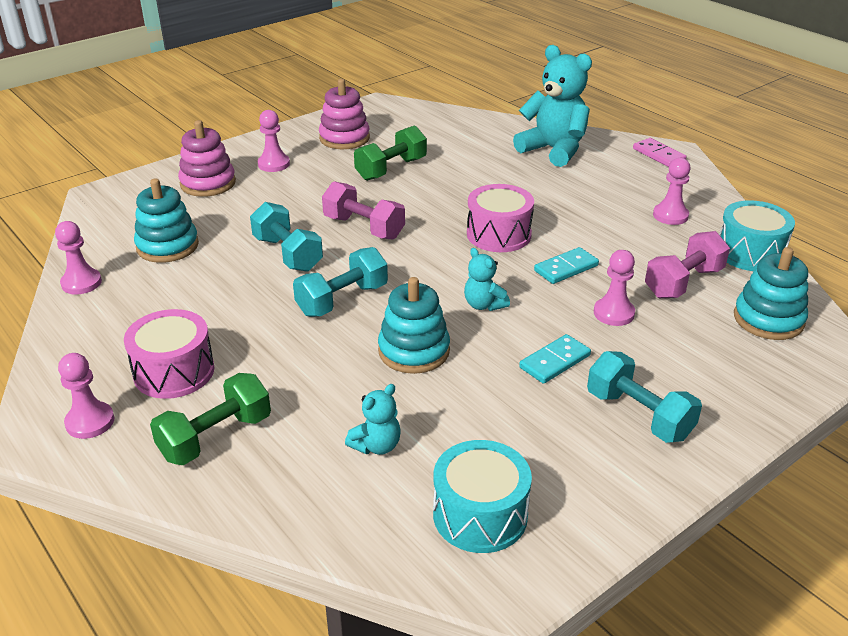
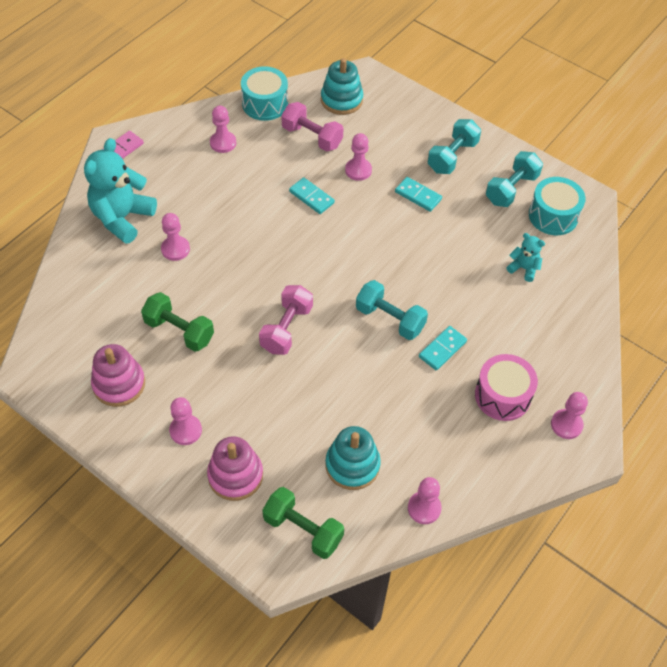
camera: 105 degrees left, 20 degrees up
green dumbbell [150,373,271,465] -> green dumbbell moved to [262,487,344,559]
turquoise dumbbell [250,202,323,272] -> turquoise dumbbell moved to [486,151,543,207]
turquoise stacking toy [378,277,450,374] -> none
turquoise teddy bear [464,248,510,311] -> none
pink drum [467,184,534,252] -> none
none -> pink pawn [161,213,190,261]
none -> turquoise domino [419,326,467,370]

